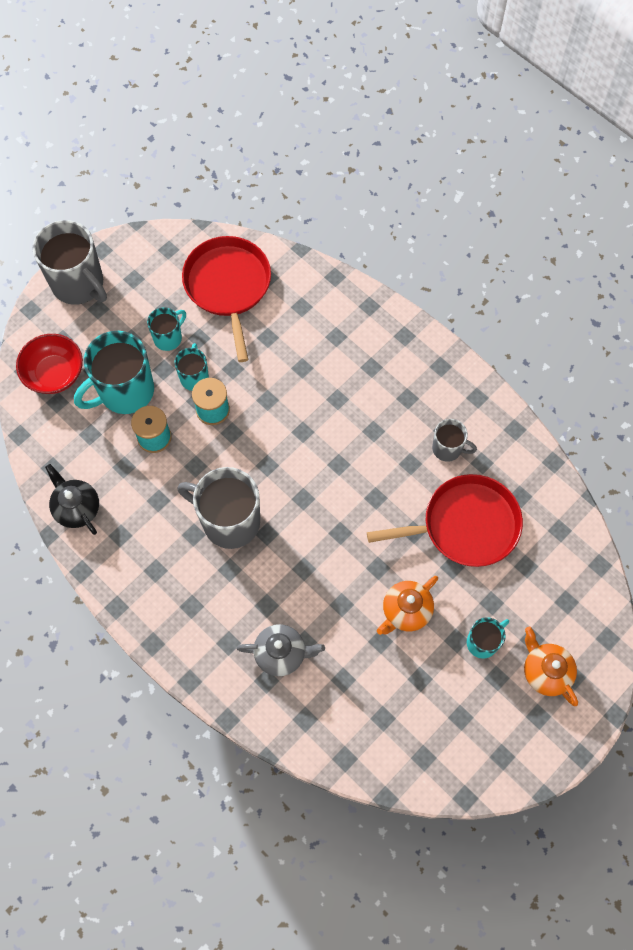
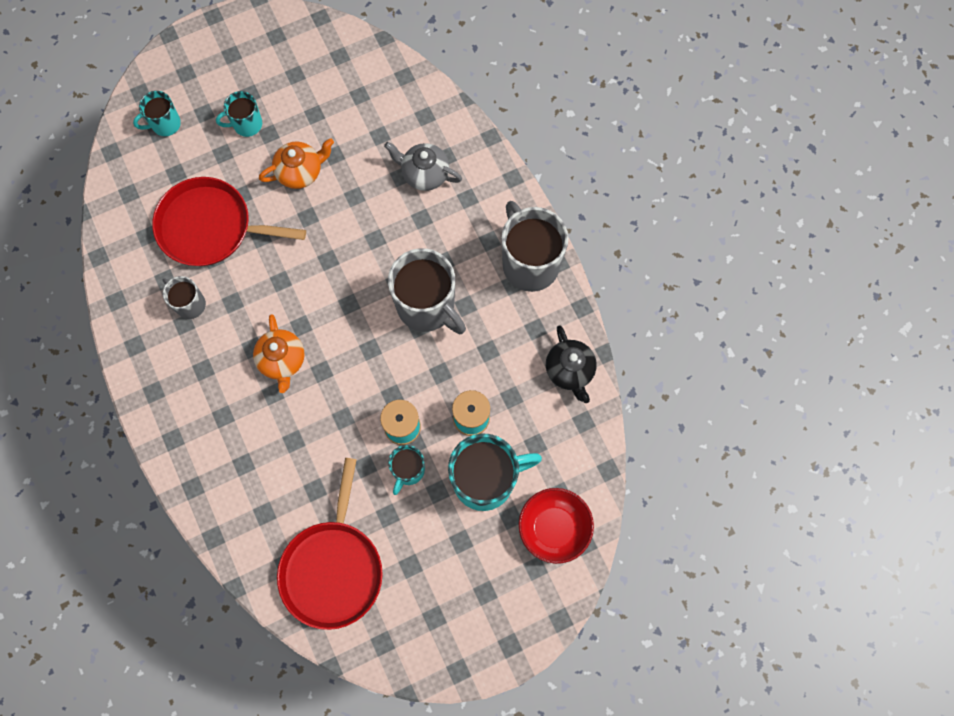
camera: 160 degrees left, 5 degrees up
grey mug [32,220,107,305] -> grey mug moved to [502,201,569,292]
turquoise mug [147,307,186,351] -> turquoise mug moved to [133,91,181,136]
orange teapot [524,627,578,706] -> orange teapot moved to [253,314,305,393]

